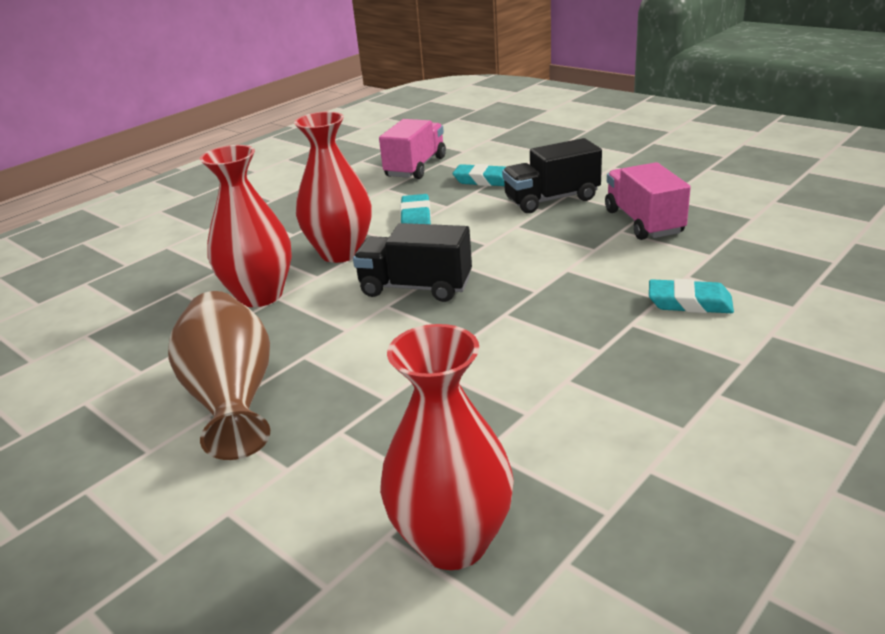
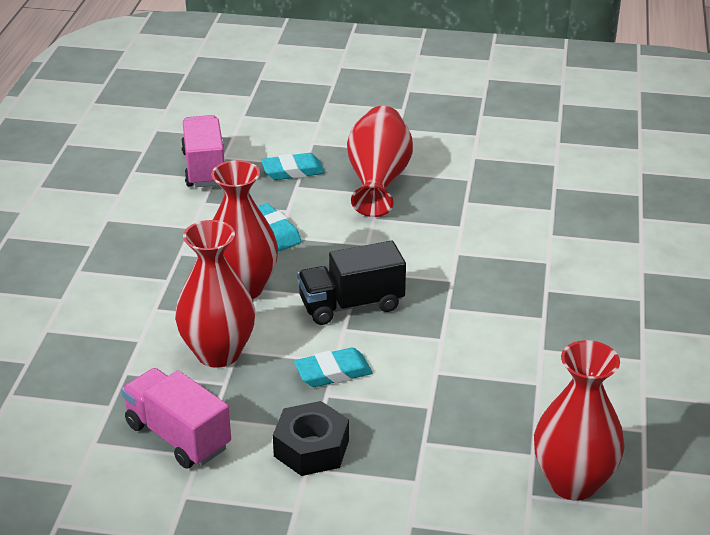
camera: 35 degrees left, 5 degrees up
brown vase [168,291,270,460] -> black nut [273,401,349,476]
black truck [502,138,602,213] -> red vase [347,106,413,217]
pink truck [605,162,691,240] -> pink truck moved to [122,368,231,469]
turquoise eraser [649,279,734,313] -> turquoise eraser moved to [294,348,373,387]

